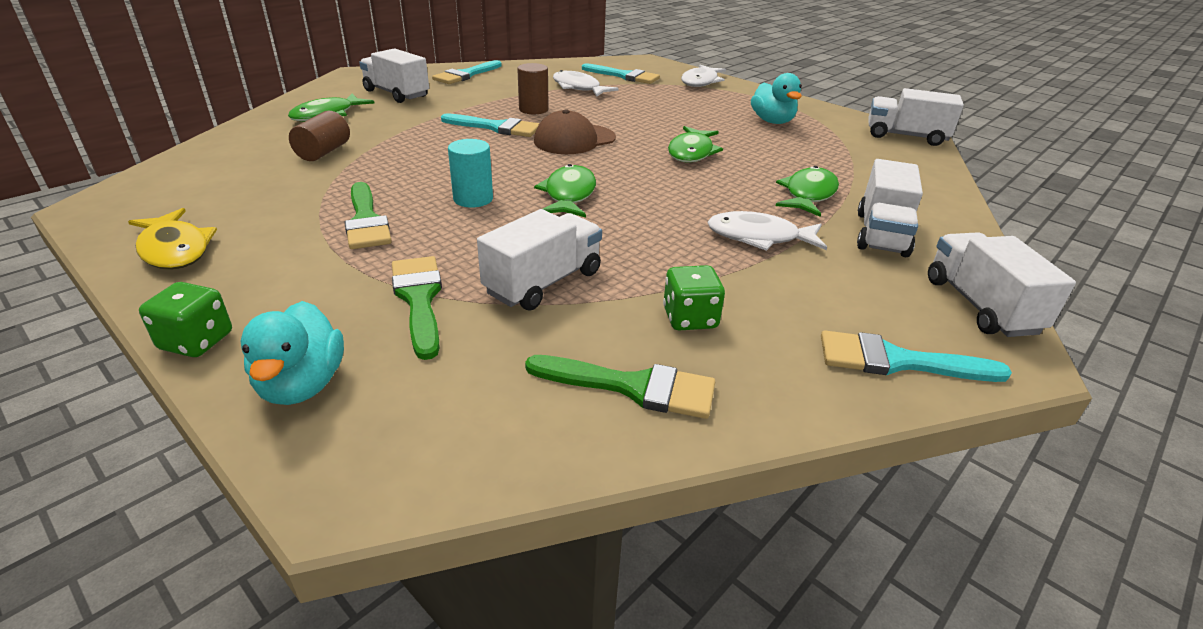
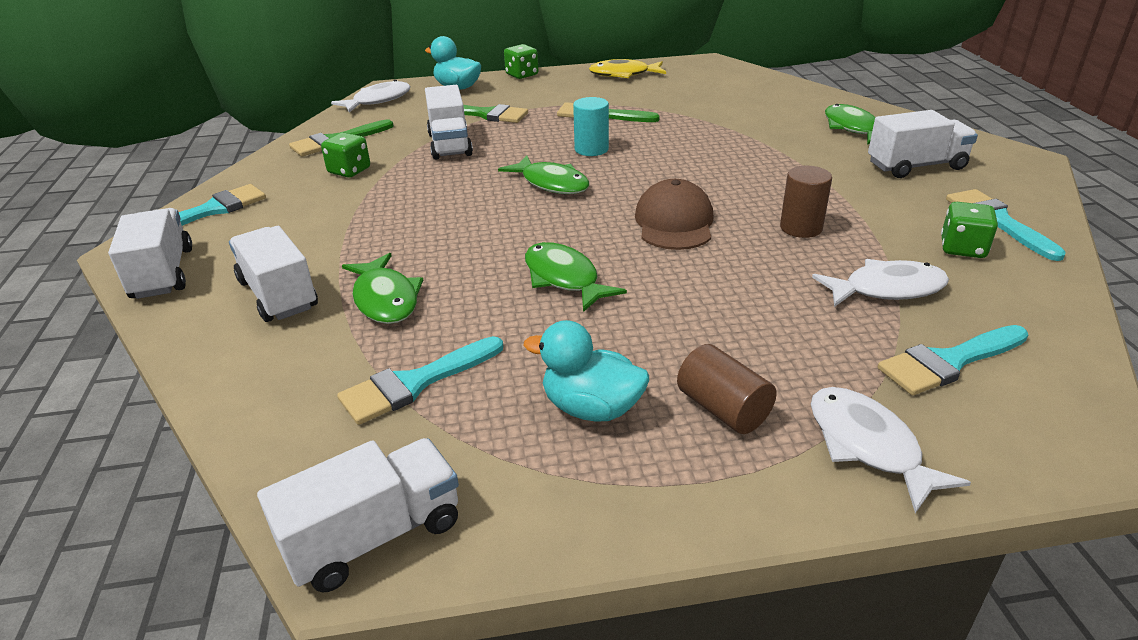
camera: 130 degrees right, 0 degrees up
brown cylinder [289,111,350,161] -> brown cylinder moved to [677,344,777,434]
turquoise brush [441,113,539,137] -> turquoise brush moved to [337,336,503,425]
white fish [707,211,827,251] -> white fish moved to [331,80,411,113]
white truck [928,232,1076,337] -> white truck turned 135 degrees counterclockwise [108,208,192,299]
none -> green dice [941,202,998,258]

